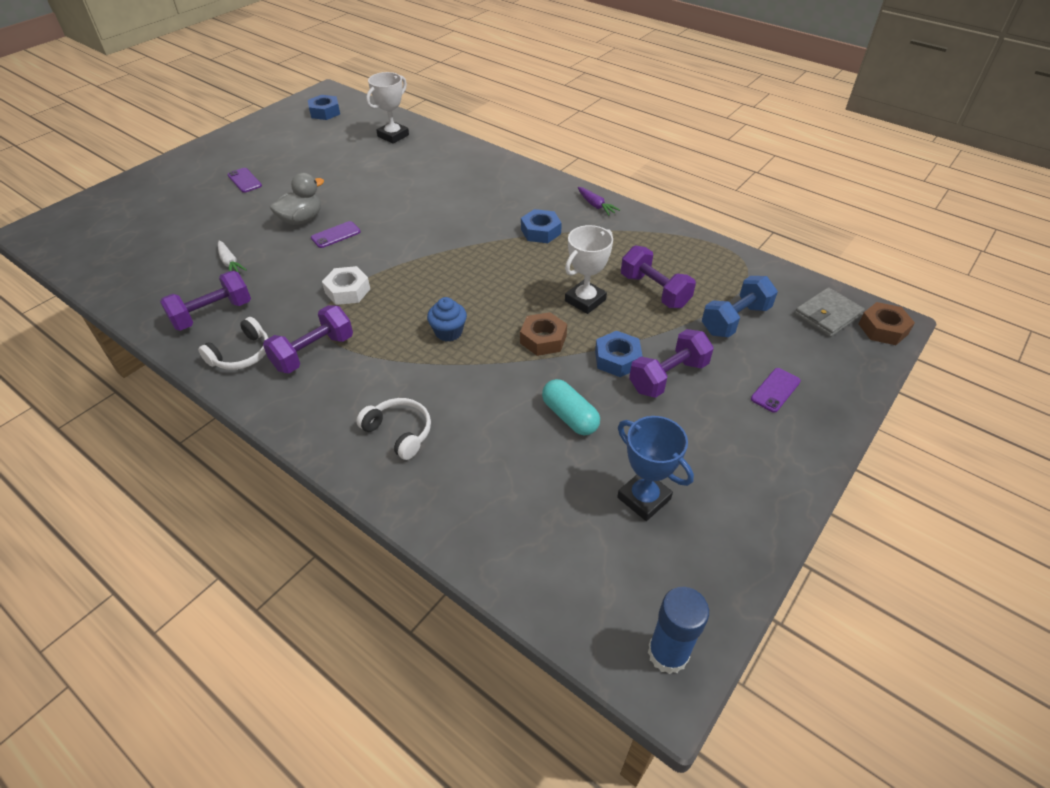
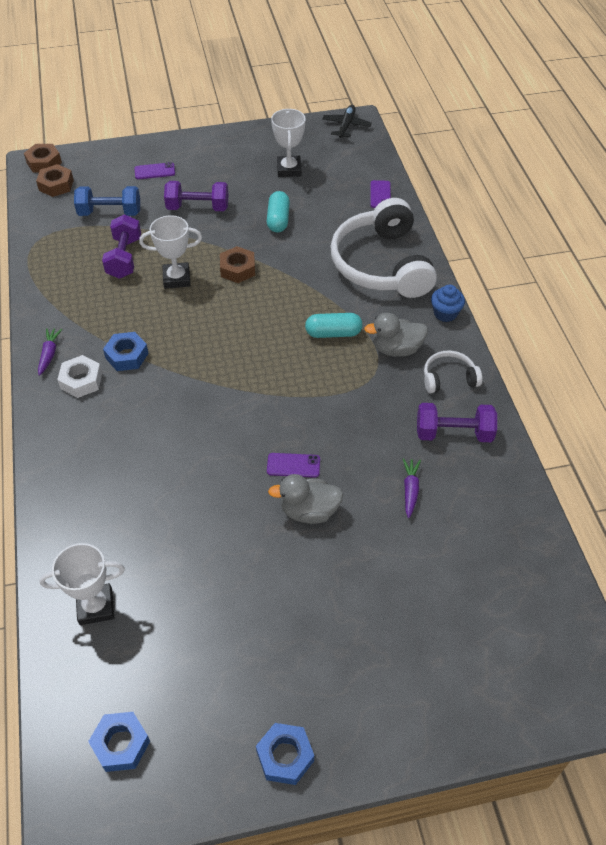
camera: 140 degrees left, 5 degrees up
white carrot [218,241,246,273] -> purple carrot [403,458,421,518]
purple phone [227,168,262,193] -> purple phone moved to [370,180,391,208]
purple dumbbell [263,305,353,373] -> grey duck [364,313,428,357]
white nut [322,266,370,305] -> white nut moved to [57,355,102,398]
white headphones [357,398,431,460] -> white headphones [330,198,437,298], size x2.21
blue cupcake [427,297,467,342] -> blue cupcake moved to [431,285,465,322]
blue nut [595,331,643,377] -> blue nut moved to [256,723,314,785]
blue trophy [617,416,694,521] -> white trophy [271,109,306,177]
blue glue stick [648,587,709,674] -> black plane [322,105,372,138]
grey wallet [794,287,865,337] -> brown nut [36,164,74,197]
none -> turquoise capsule [305,313,363,338]

